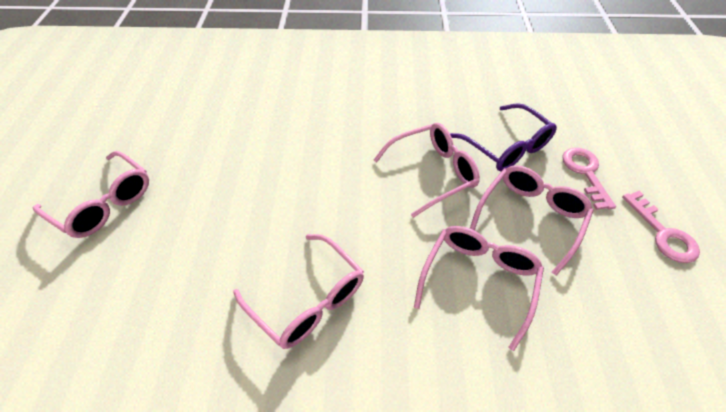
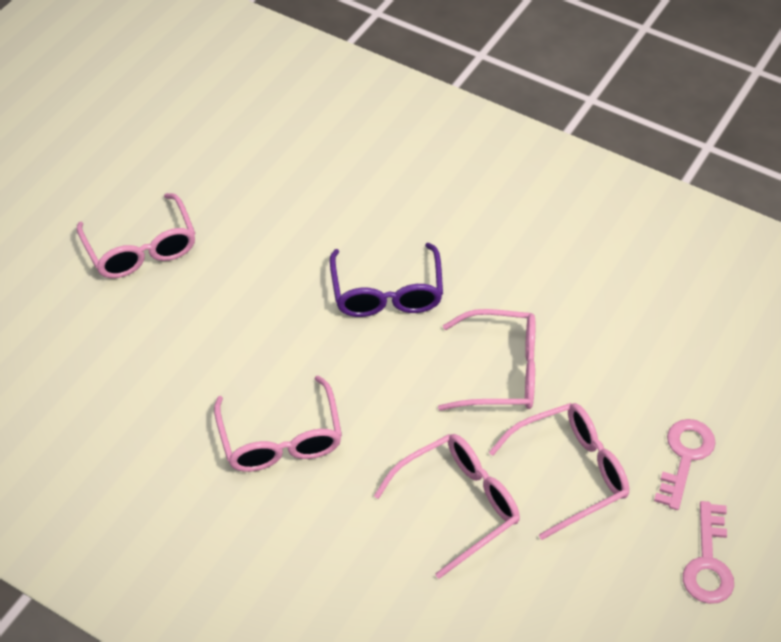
camera: 30 degrees right, 0 degrees up
purple glasses [450,103,557,171] -> purple glasses moved to [330,243,443,317]

